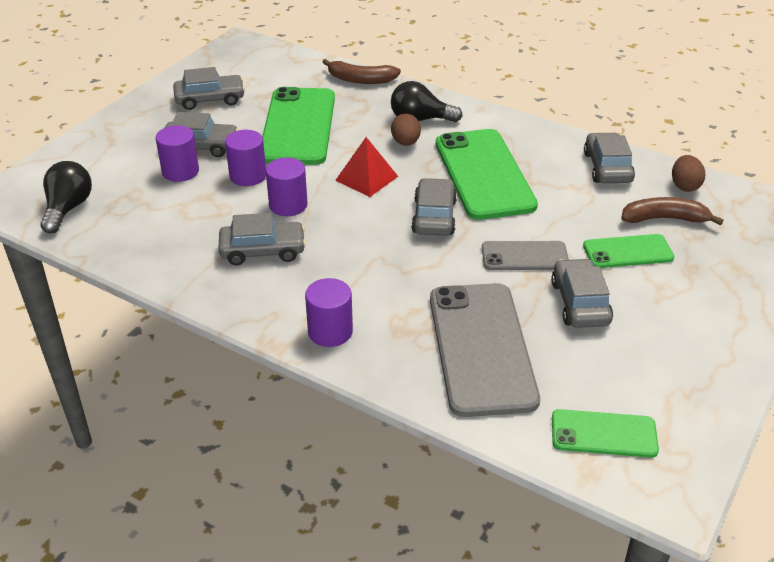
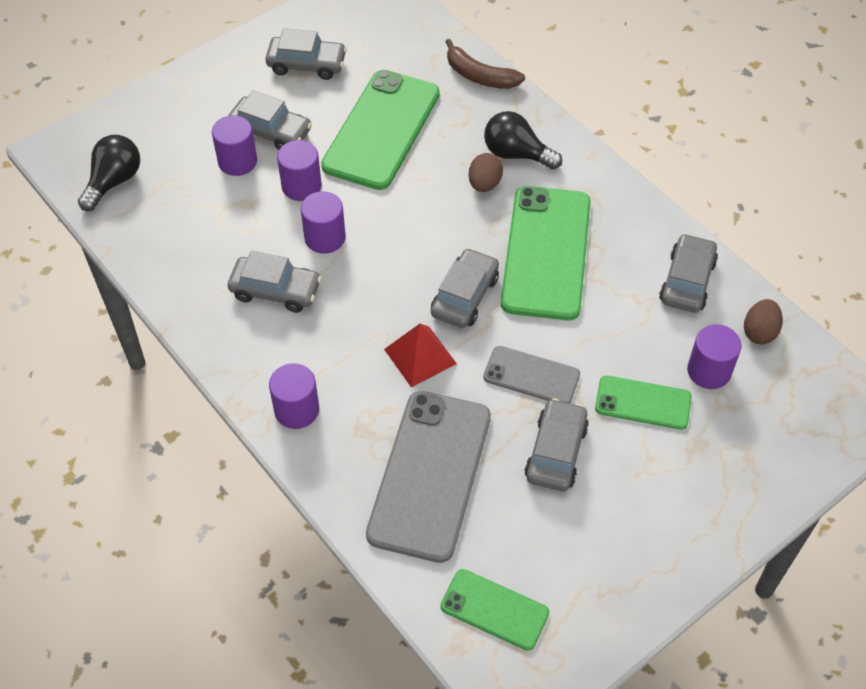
camera: 20 degrees right, 15 degrees up
red pyramid [335,137,398,197] -> red pyramid moved to [384,324,457,387]
brown banana [621,197,723,225] -> purple cylinder [687,324,741,389]

